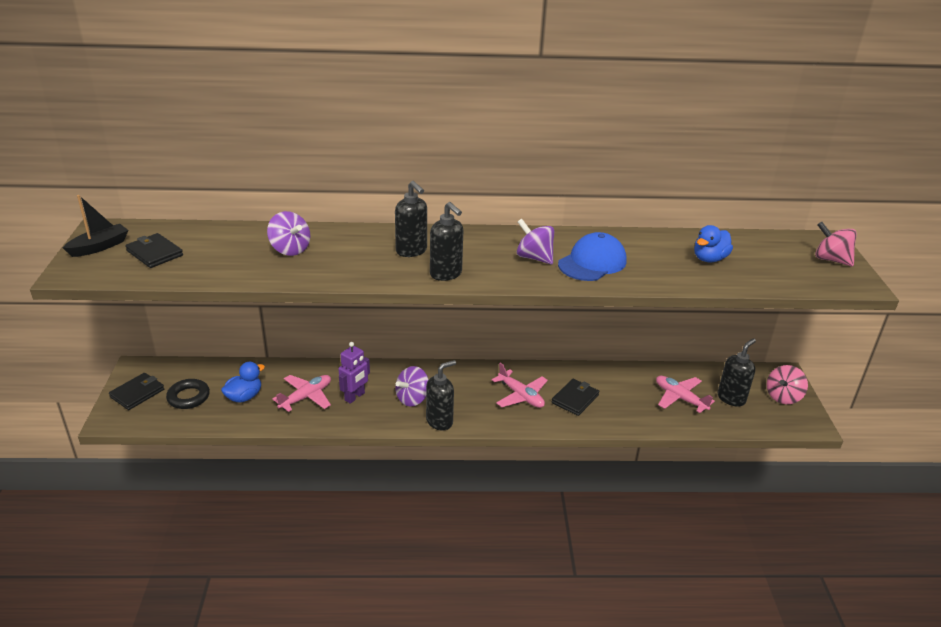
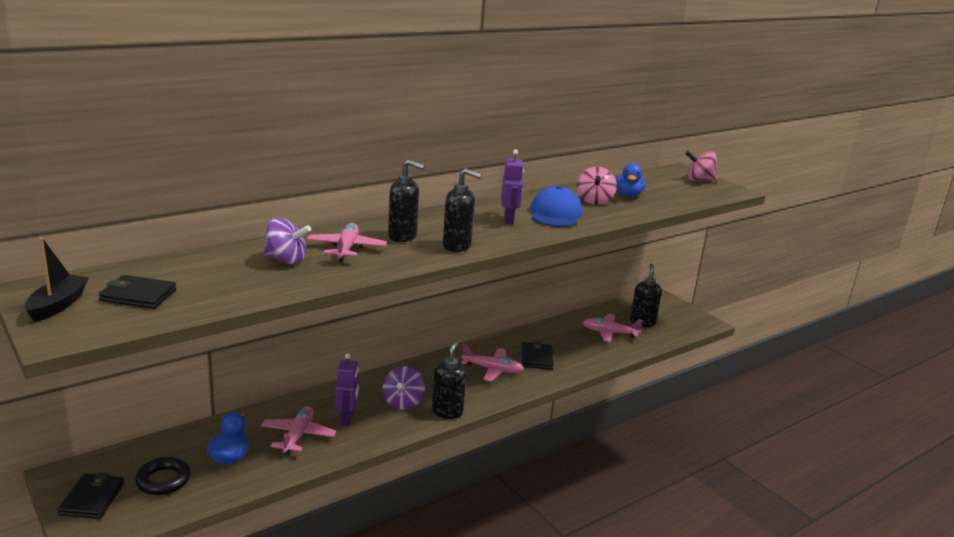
camera: 35 degrees left, 10 degrees down
purple spinning top [517,219,554,264] -> purple robot [501,150,524,225]
pink spinning top [767,365,808,404] -> pink spinning top moved to [577,167,617,205]
none -> pink plane [307,223,387,262]

